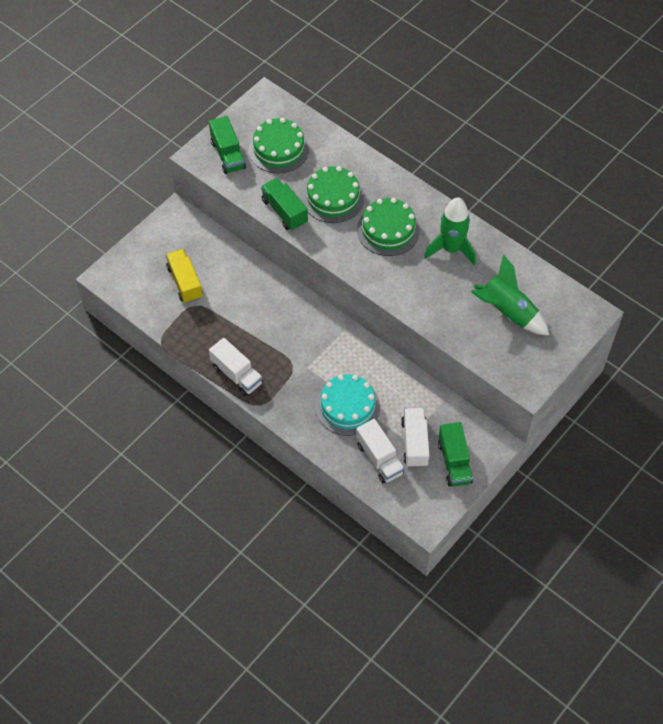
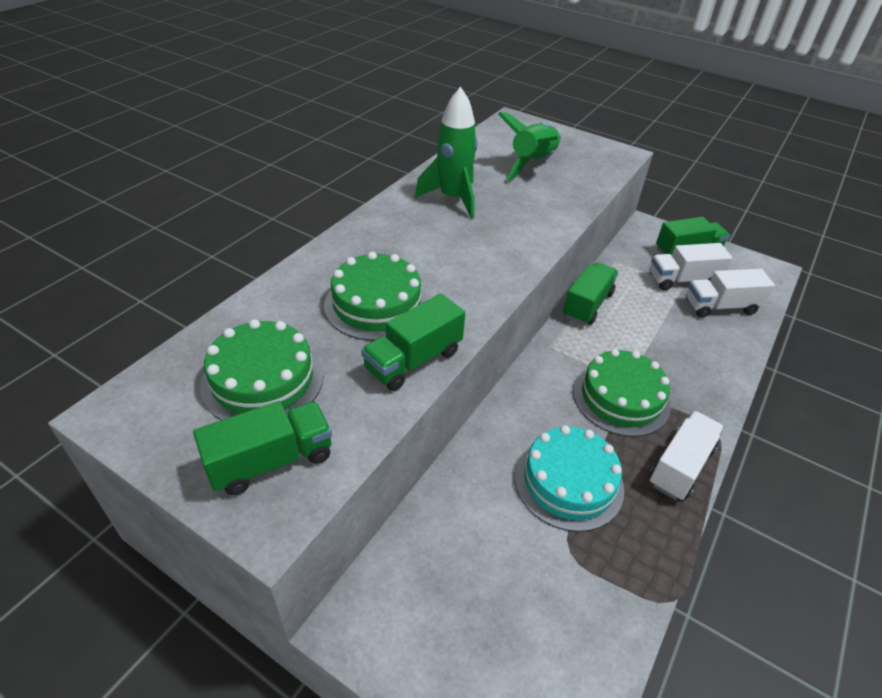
camera: 100 degrees left, 15 degrees down
yellow truck [166,249,203,303] -> none
turquoise cake [315,374,380,436] -> turquoise cake moved to [515,425,624,532]
white truck [356,419,405,484] -> white truck turned 150 degrees counterclockwise [686,269,775,318]
green cake [357,198,420,256] -> green cake moved to [573,349,671,437]
none -> green truck [563,262,618,325]

